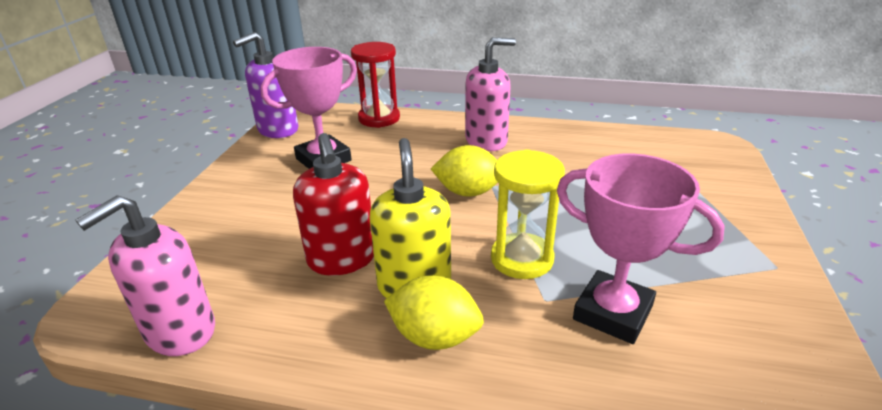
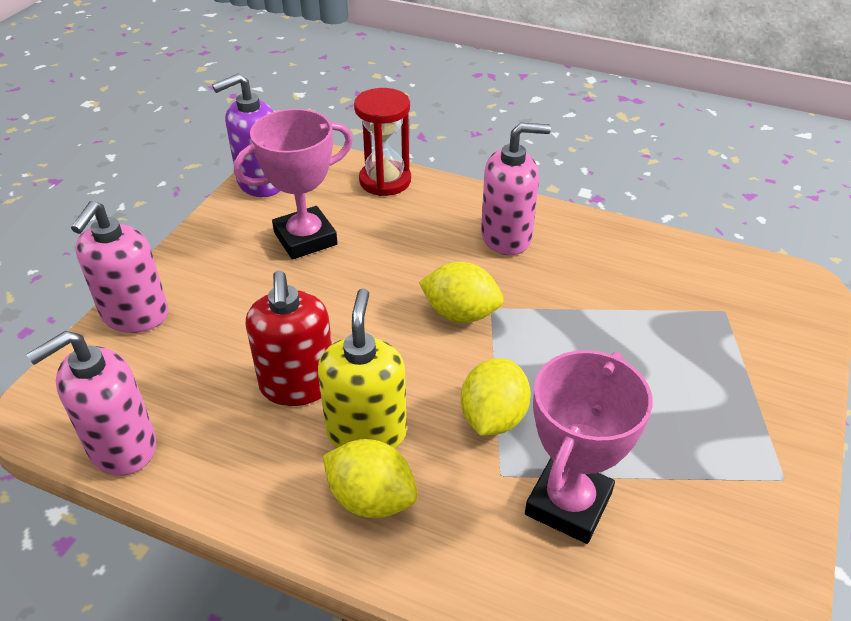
camera: 10 degrees right, 10 degrees up
yellow hourglass [491,149,565,279] -> yellow lemon [461,358,531,436]
pink trophy [557,154,725,344] -> pink trophy turned 75 degrees clockwise [525,350,653,544]
none -> pink soap dispenser [71,201,169,333]

